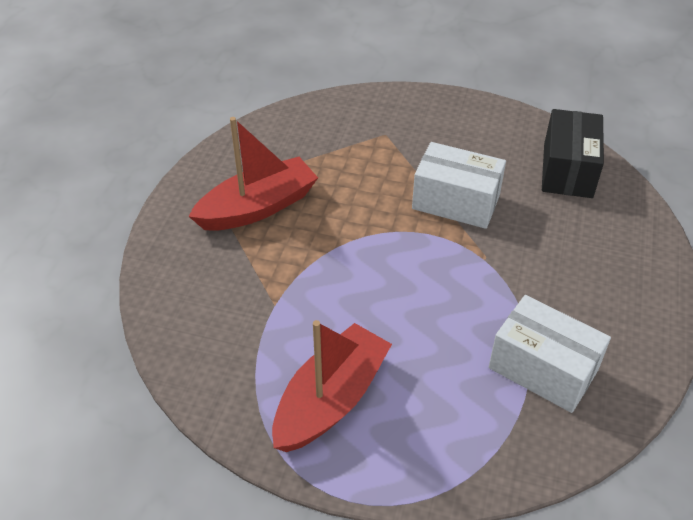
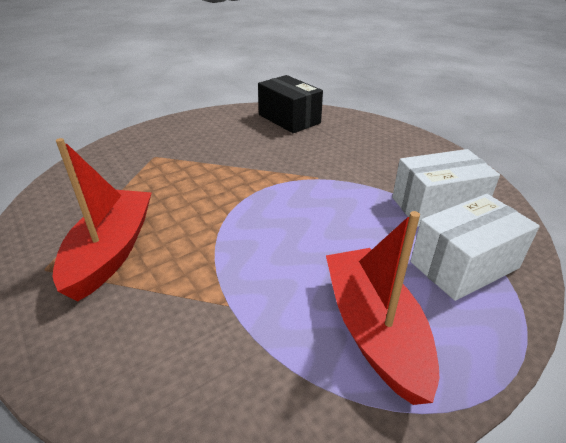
camera: 50 degrees left, 10 degrees down
white box [412,142,506,229] -> white box moved to [410,194,540,301]

